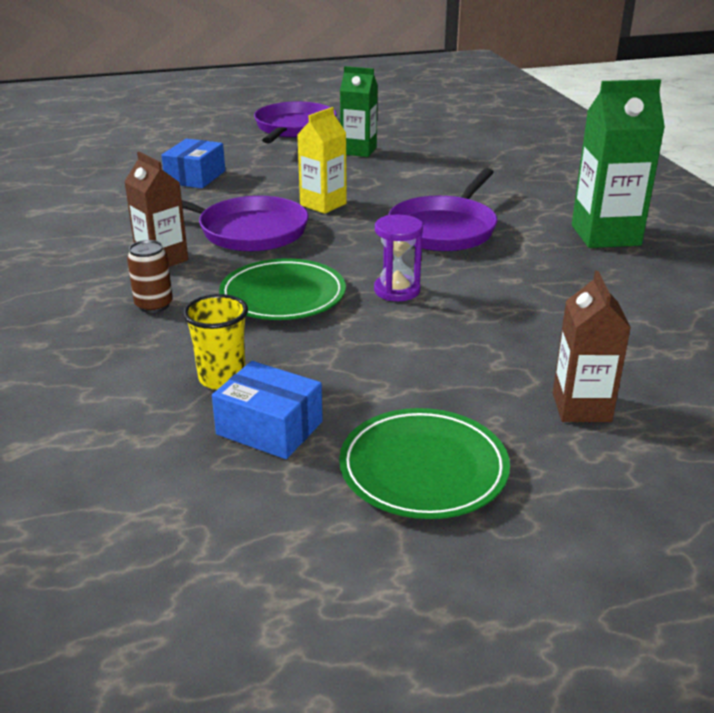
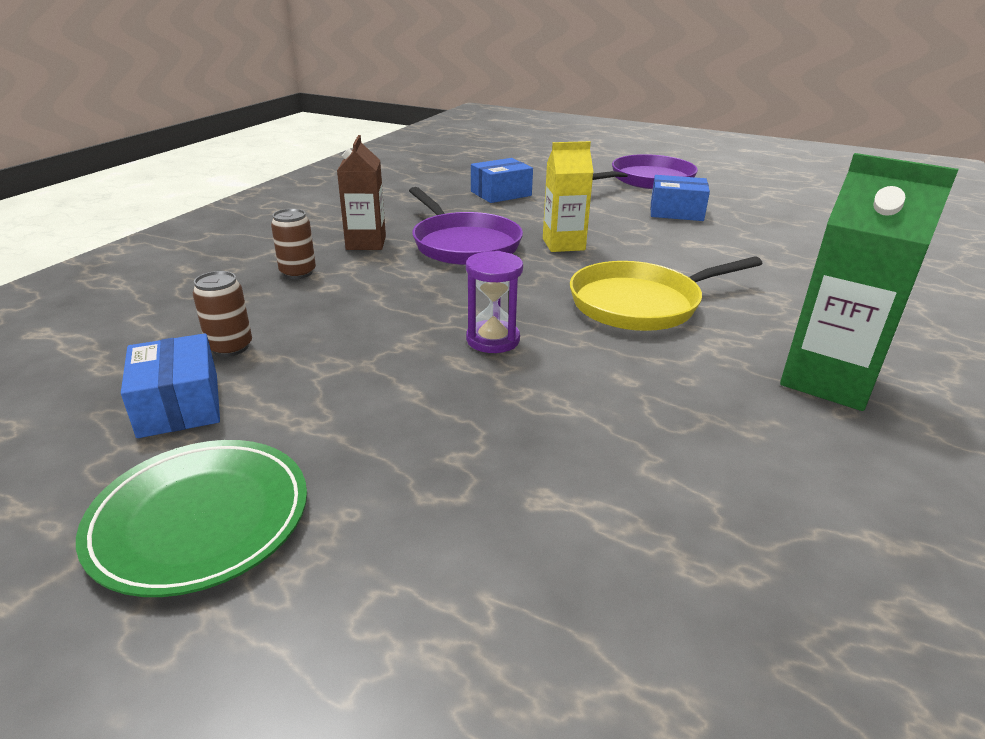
camera: 40 degrees right, 0 degrees up
yellow cup [183,294,248,390] -> brown can [193,271,252,357]
green plate [219,259,346,320] -> none
green carton [340,66,378,157] -> blue box [651,175,710,221]
purple pan [388,168,498,251] -> yellow pan [570,257,763,331]
brown carton [553,271,631,422] -> none

